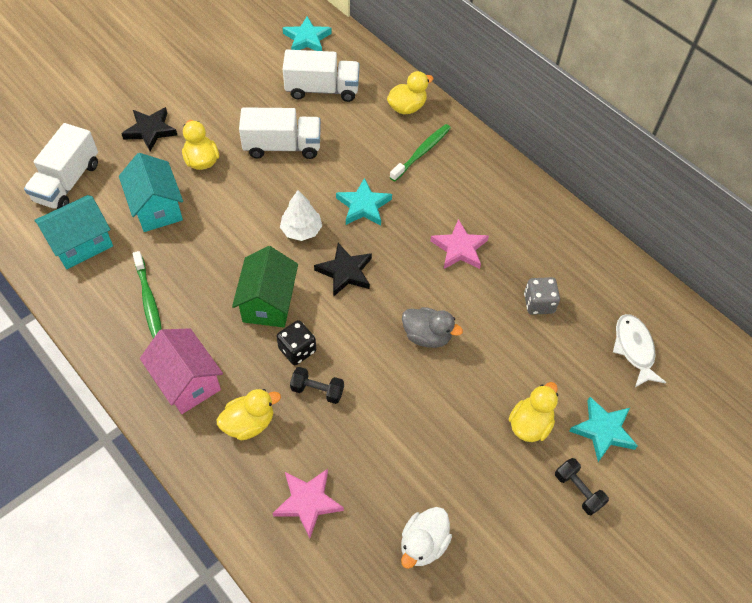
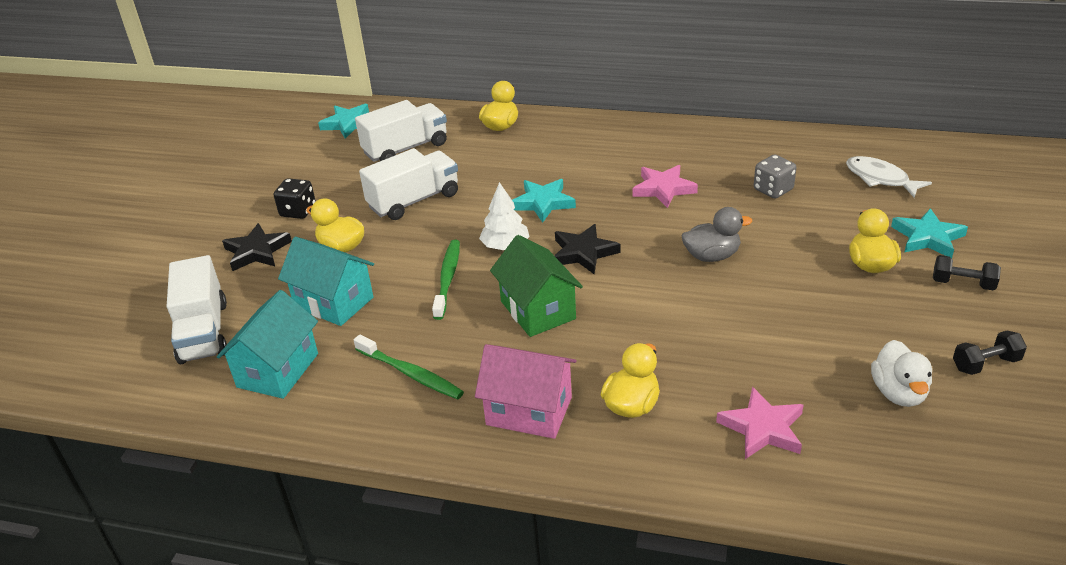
camera: 30 degrees left, 20 degrees down
black dice [277,320,316,365] -> black dice moved to [274,178,316,219]
black dumbbell [290,367,344,404] -> black dumbbell moved to [953,331,1027,375]
green toothbrush [390,124,451,182] -> green toothbrush moved to [432,240,460,320]

